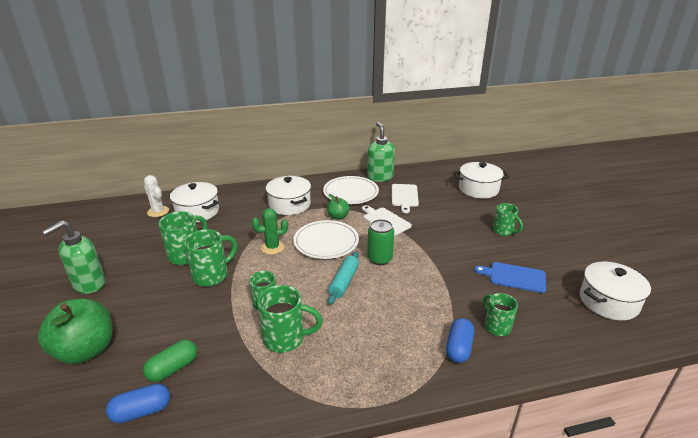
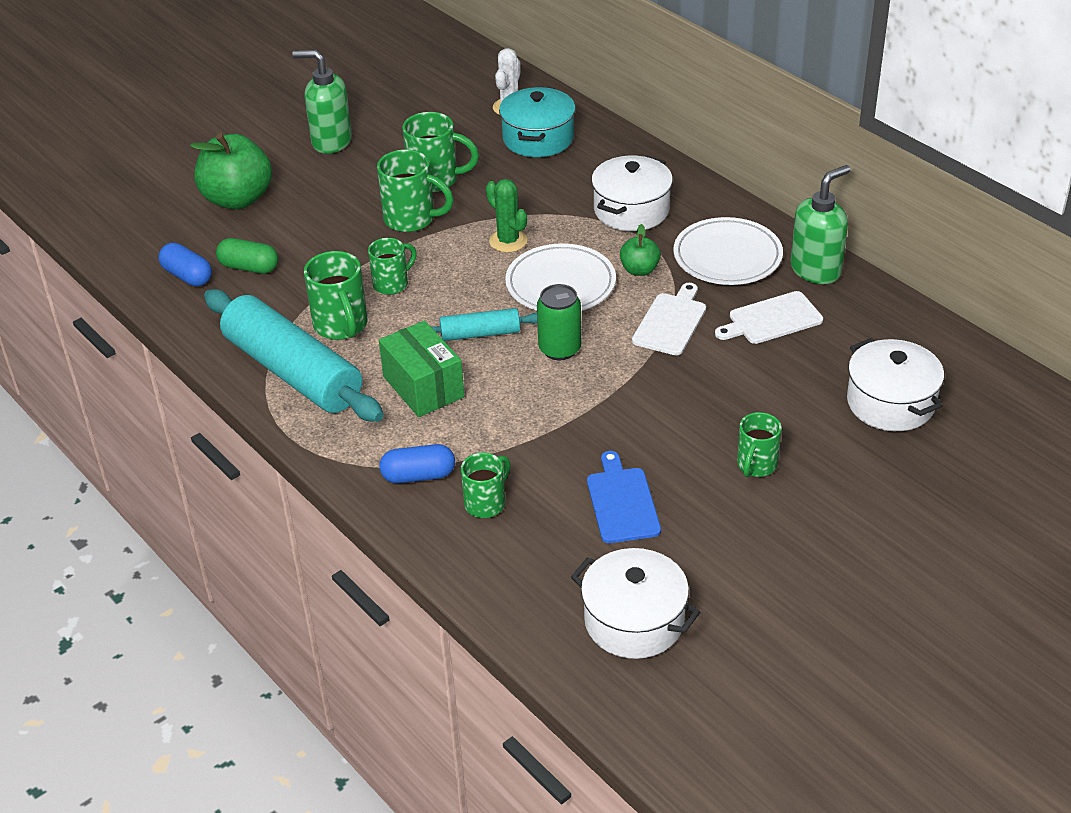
camera: 65 degrees right, 10 degrees up
white pot [170,182,219,222] -> turquoise pot [499,87,576,157]
none -> turquoise rolling pin [204,289,384,422]
none -> green box [379,321,464,417]

